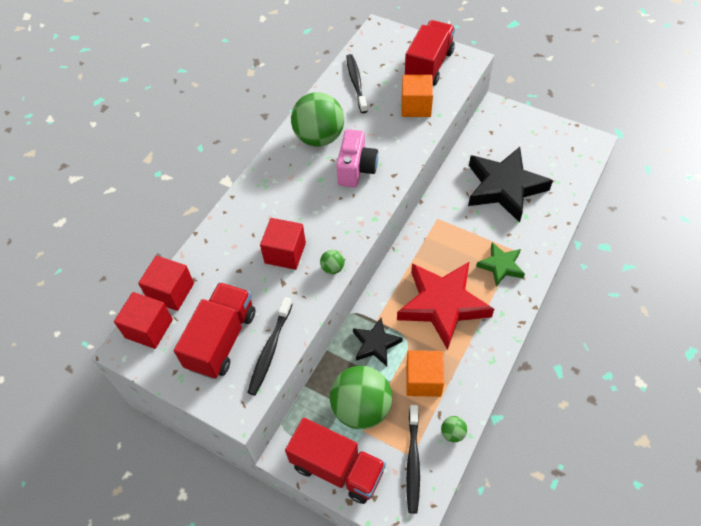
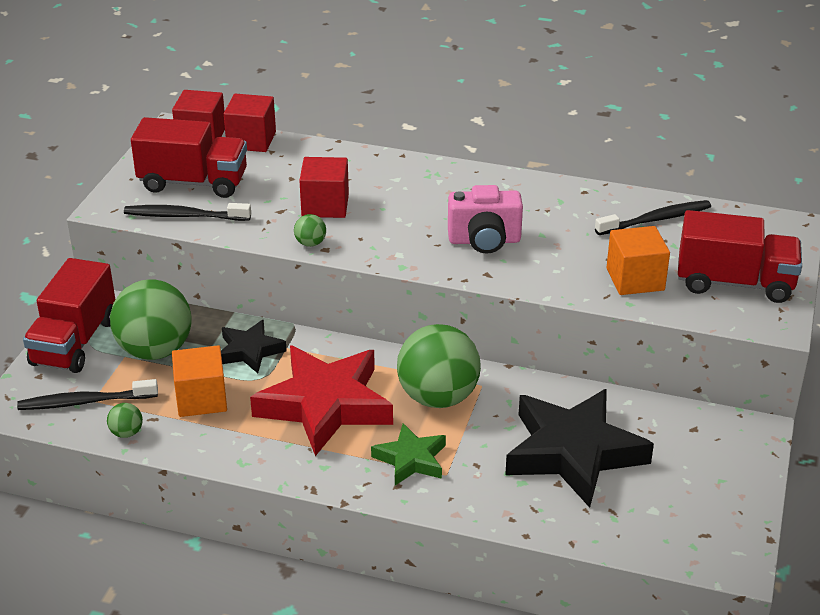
camera: 75 degrees right, 20 degrees down
green ball [291,92,344,147] -> green ball moved to [397,324,481,408]

